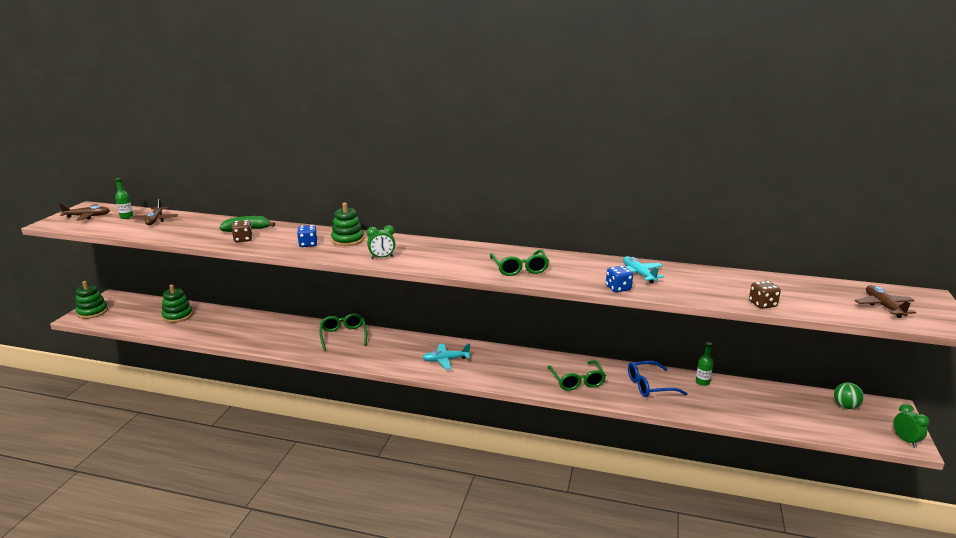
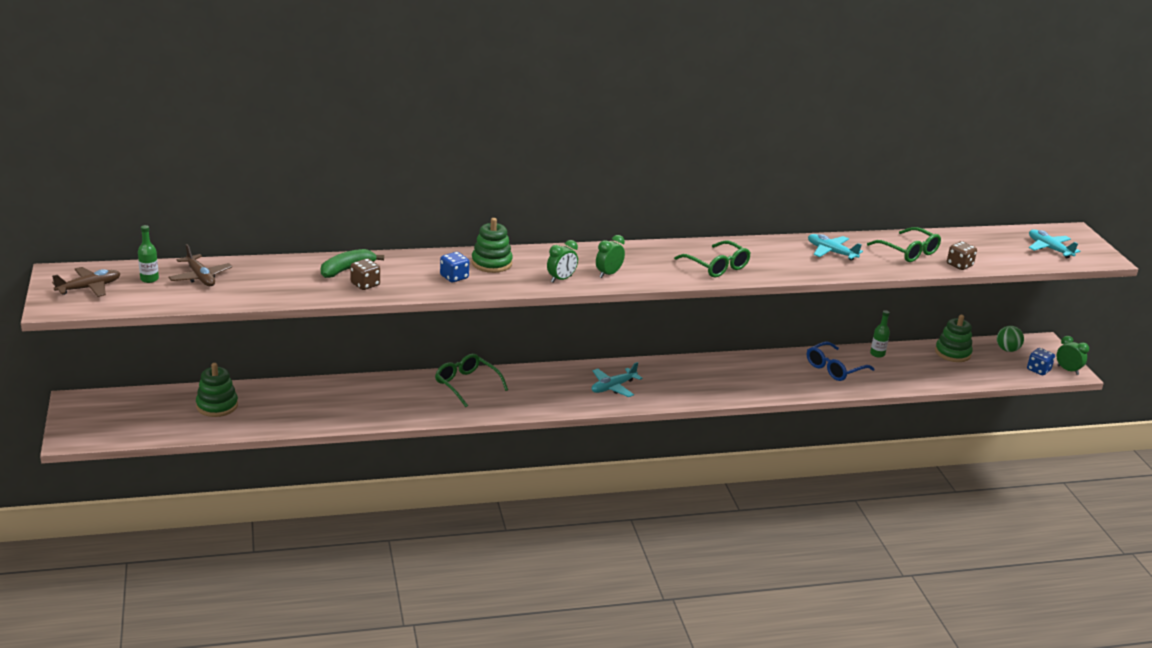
camera: 30 degrees left, 5 degrees up
green stacking toy [75,281,108,319] -> green stacking toy moved to [935,315,973,362]
green glasses [547,360,606,391] -> green glasses moved to [867,227,941,262]
blue dice [606,266,633,292] -> blue dice moved to [1027,348,1055,375]
brown plane [855,285,916,318] -> turquoise plane [1029,229,1080,258]
none -> green clock [596,235,625,278]

